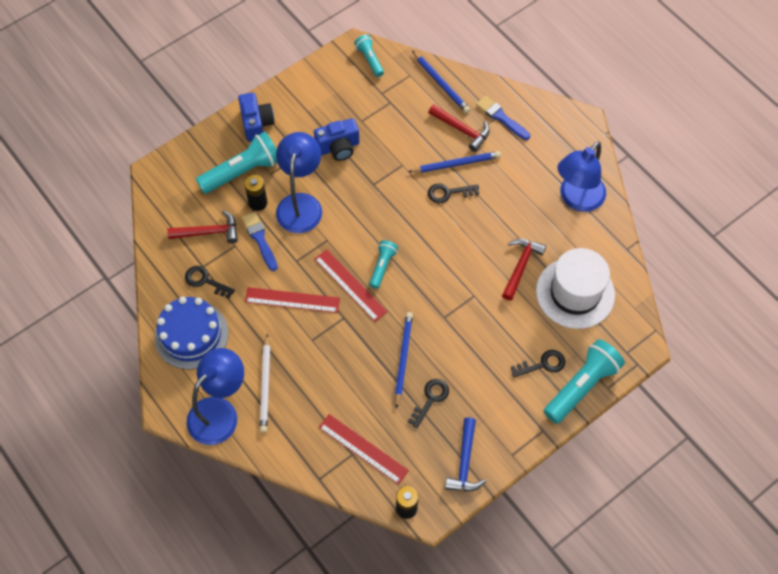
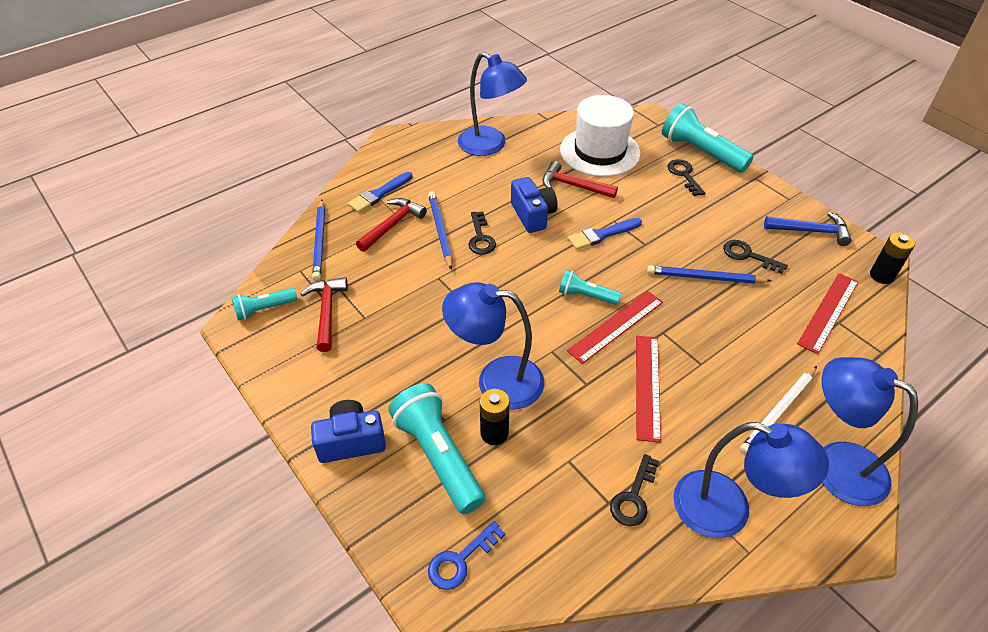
camera: 90 degrees left, 15 degrees down
blue cake [155,297,228,370] -> blue lamp [673,422,829,538]
red hammer [167,210,238,243] -> red hammer moved to [301,277,348,352]
blue brush [242,212,278,271] -> blue brush moved to [568,218,642,250]
white pencil [260,333,270,433] -> white pencil turned 135 degrees clockwise [740,366,817,454]
blue camera [314,118,359,161] -> blue camera moved to [511,177,558,233]
blue pencil [412,51,470,113] -> blue pencil turned 120 degrees clockwise [312,200,325,281]
none -> blue key [428,521,505,590]

